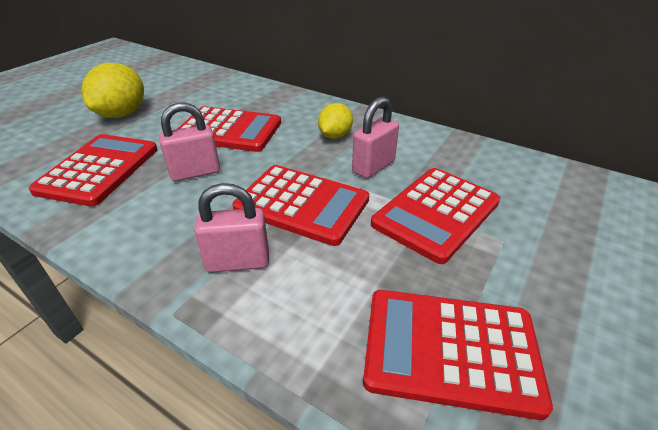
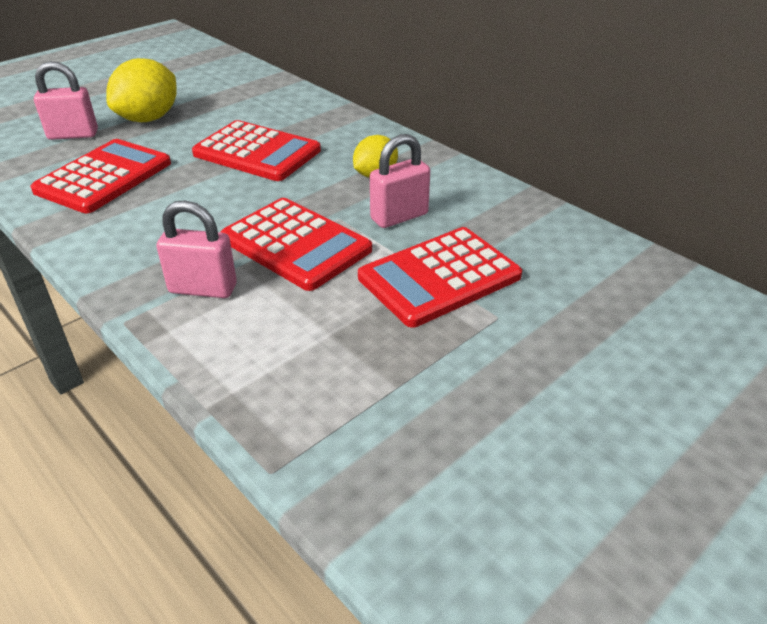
camera: 15 degrees right, 0 degrees up
pink padlock [159,102,220,181] -> pink padlock moved to [34,61,98,140]
red calculator [363,290,553,420] -> none

